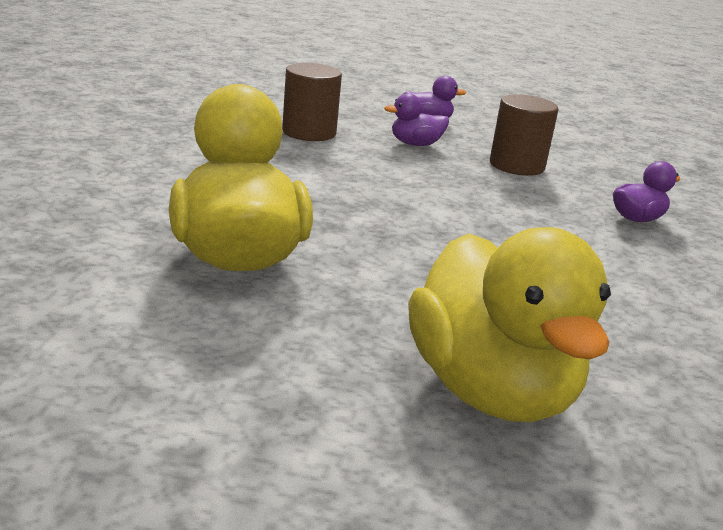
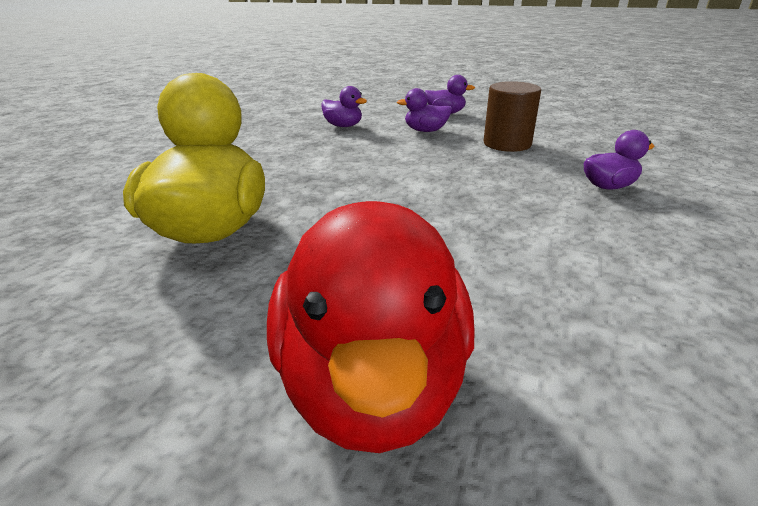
camera: 15 degrees right, 5 degrees up
brown cylinder [282,63,342,141] -> purple duck [321,86,367,127]
yellow duck [408,227,611,422] -> red duck [267,201,475,453]

